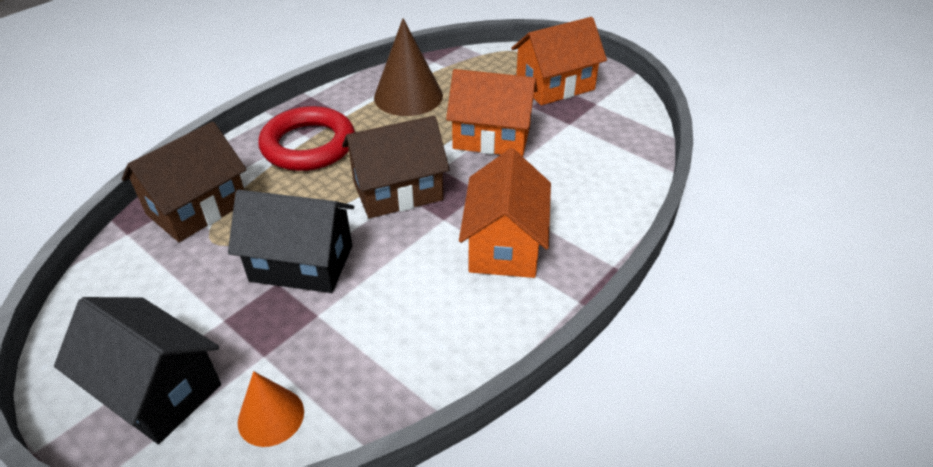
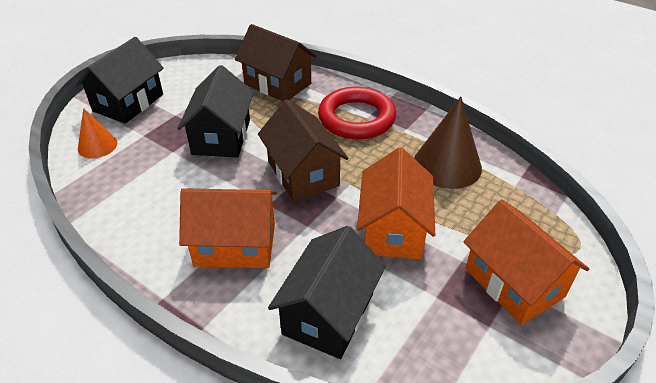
camera: 85 degrees right, 0 degrees up
none -> black house [268,226,386,359]

